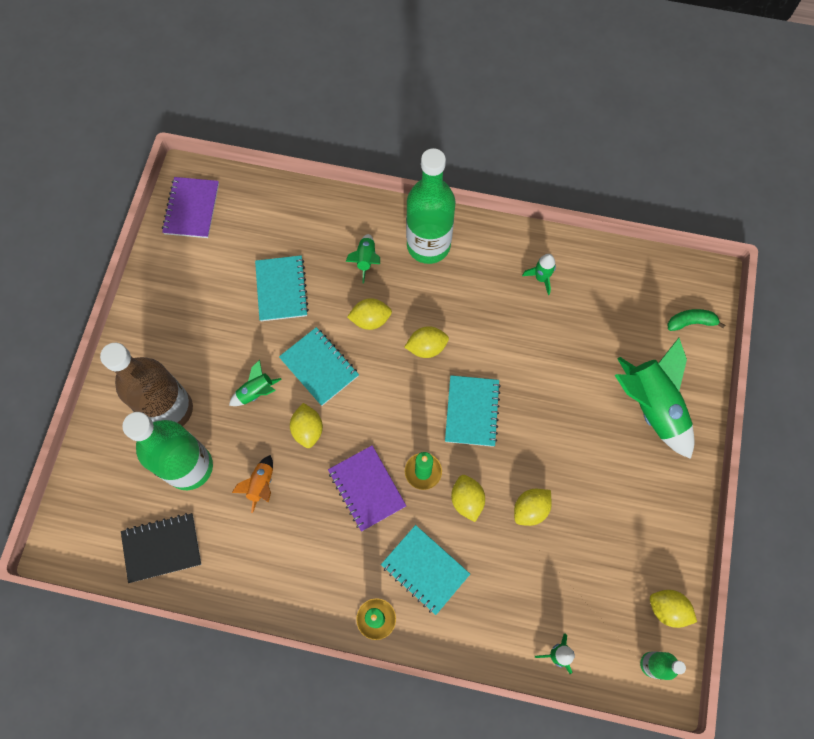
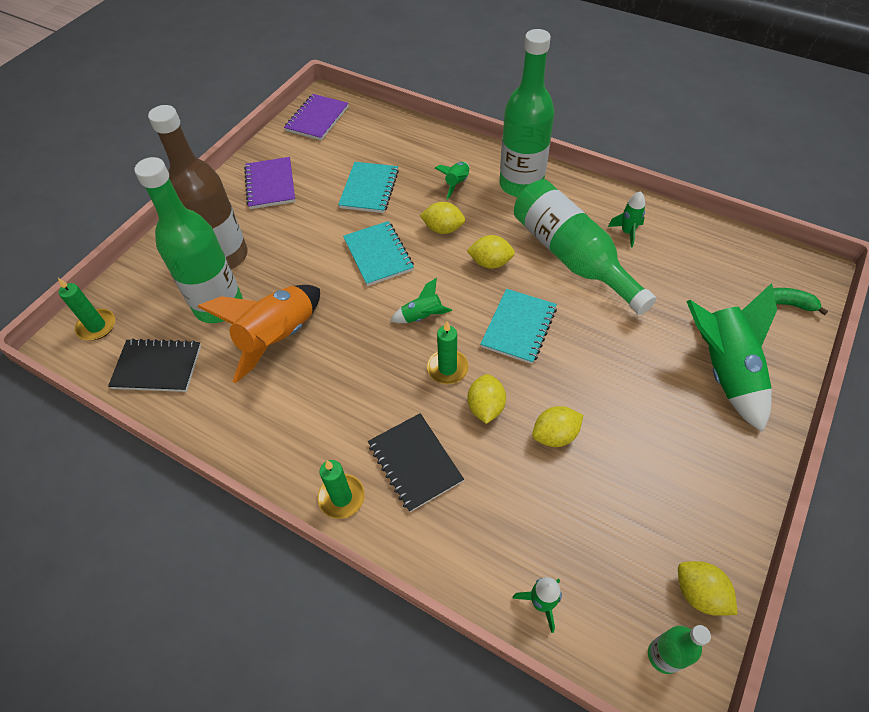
camera: 20 degrees right, 15 degrees down
green rocket [229,360,282,406] -> green rocket moved to [390,278,452,323]
orange rocket [232,455,273,513] -> orange rocket [197,285,320,383], size x2.08
yellow lemon [290,403,323,448] -> none
purple notebook [328,445,406,532] -> purple notebook moved to [244,157,295,209]
turquoise notebook [381,525,470,615] -> black notebook [368,413,464,512]
none -> green candle [58,278,115,340]
none -> green bottle [514,180,656,315]

